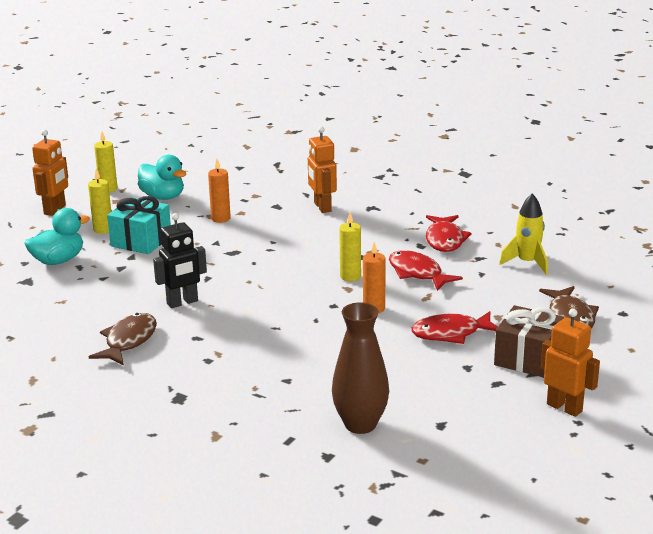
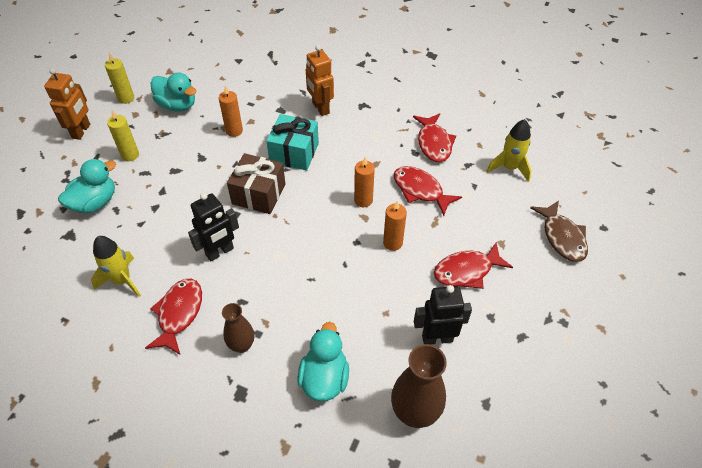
camera: 10 degrees left, 25 degrees up
brown fish [89,313,157,365] -> red fish [145,279,202,355]
turquoise gift [107,196,171,254] -> turquoise gift moved to [266,114,319,171]
yellow candle [339,213,361,281] -> orange candle [354,157,375,207]
brown gift [494,305,564,377] -> brown gift moved to [227,153,286,214]
orange robot [541,309,600,417] -> none
none -> yellow rocket [91,236,141,297]
none -> brown vase [222,303,254,353]
none -> turquoise duck [297,322,349,401]
none -> black robot [414,285,472,345]

